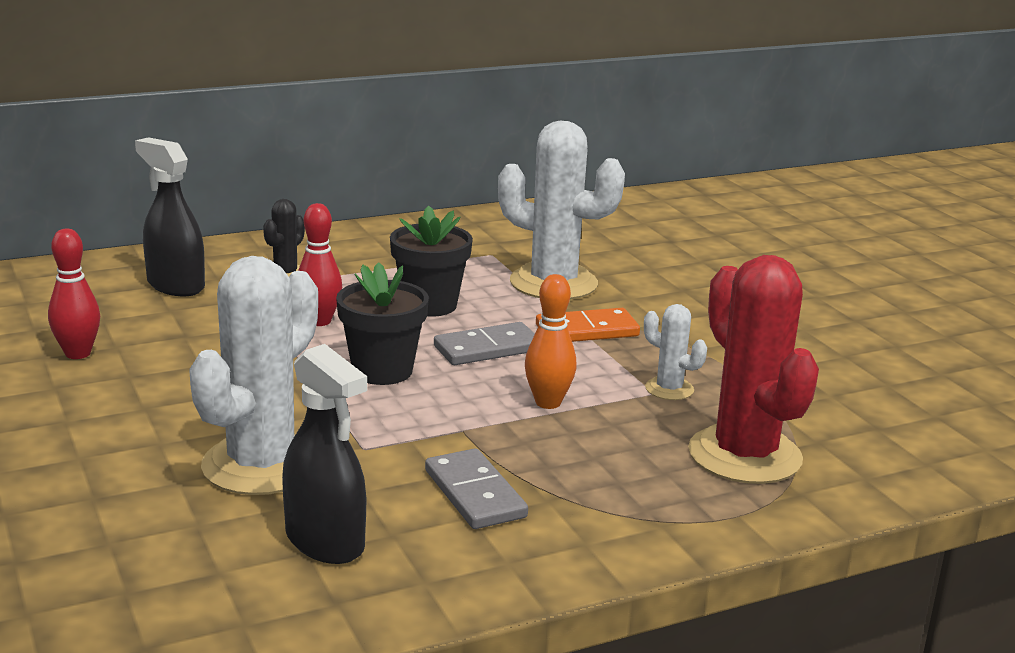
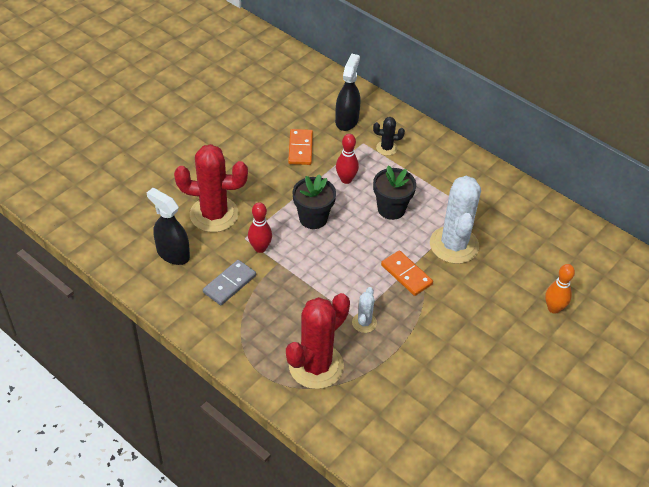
camera: 65 degrees right, 25 degrees up
red bowling pin [48,229,100,359] -> red bowling pin moved to [248,202,272,253]
white cactus [189,256,318,495] -> red cactus [174,144,248,232]
black spray bottle [282,344,367,564] -> black spray bottle turned 105 degrees clockwise [146,188,190,265]
grey domino [434,322,535,365] -> none
orange bowling pin [525,274,577,409] -> orange bowling pin moved to [545,264,575,314]
none -> orange domino [288,129,313,165]

